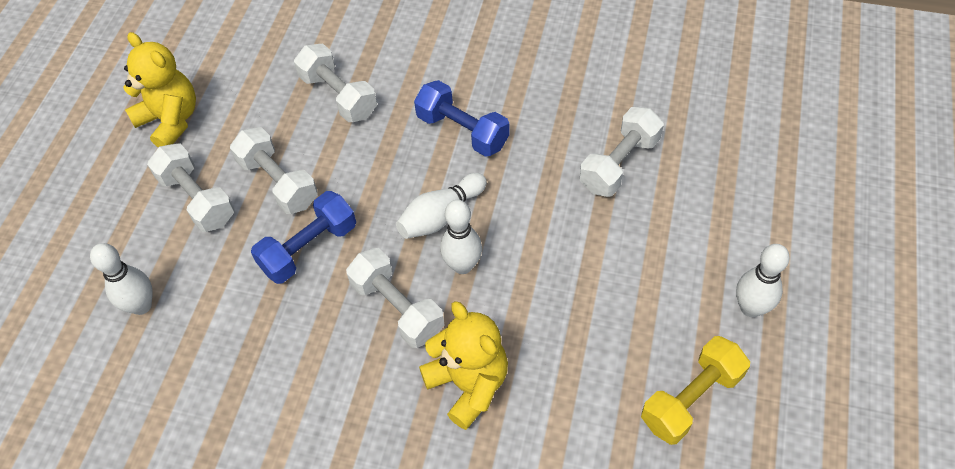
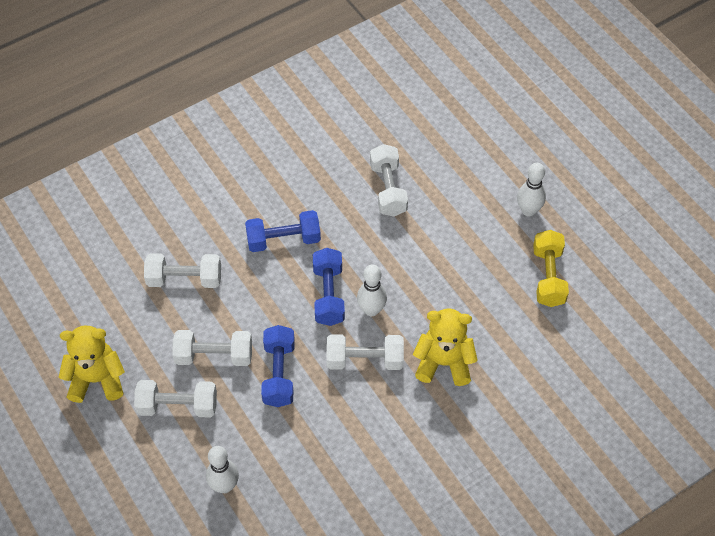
camera: 50 degrees left, 0 degrees up
white bowling pin [396,173,487,239] -> blue dumbbell [313,248,345,326]

